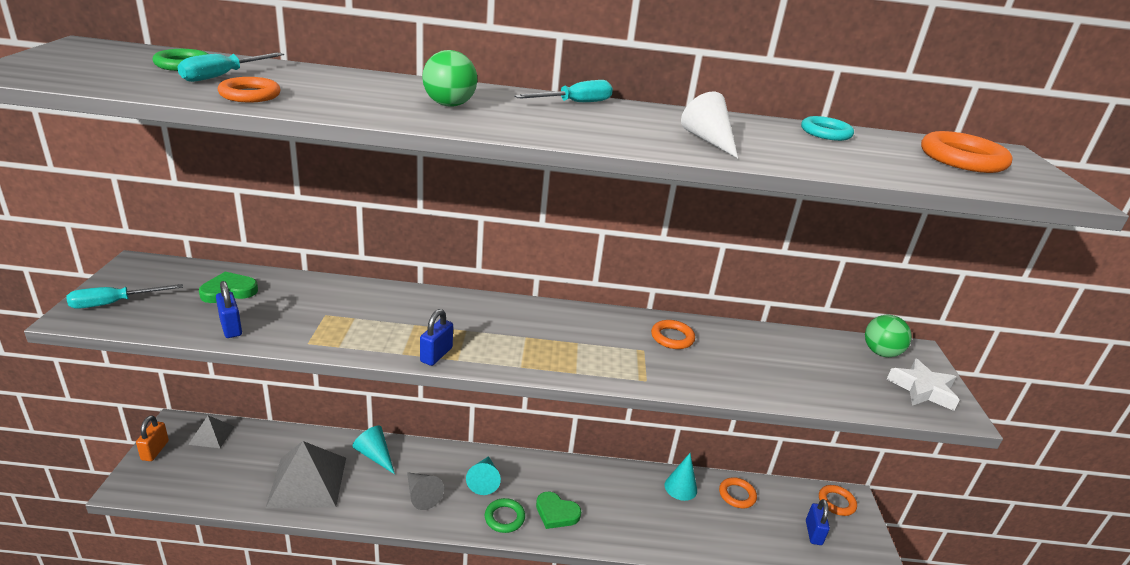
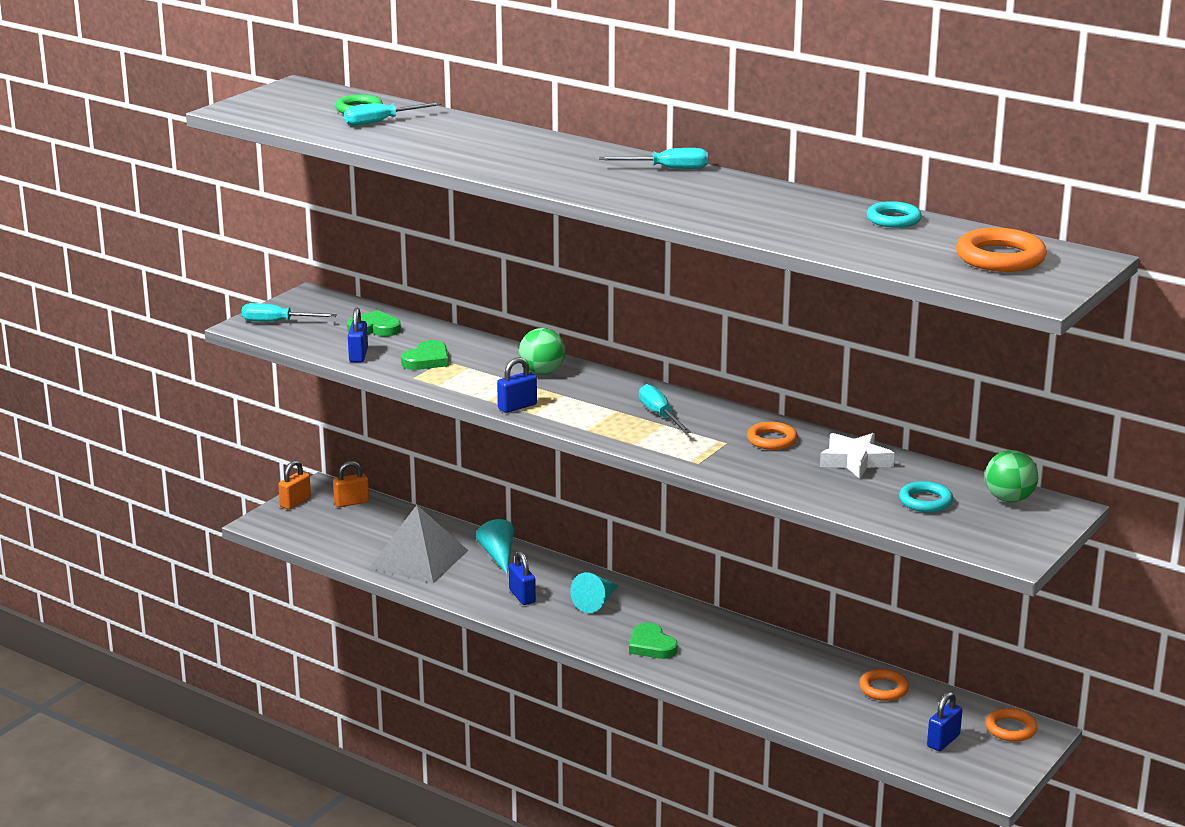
camera: 35 degrees right, 5 degrees down
grey pyramid [188,415,235,448] -> orange padlock [333,461,369,507]
orange ring [218,77,281,102] -> none
grey cone [407,472,444,510] -> blue padlock [509,551,536,605]
green ball [422,50,477,107] -> green ball moved to [519,328,565,374]
green ring [485,498,525,533] -> none
turquoise cone [665,453,697,501] -> none
white cone [681,92,738,159] -> none
white star [887,358,959,411] -> white star moved to [820,433,894,479]
none -> green heart [401,340,449,370]
none -> turquoise screwdriver [639,384,691,434]
none -> turquoise ring [899,481,953,512]

